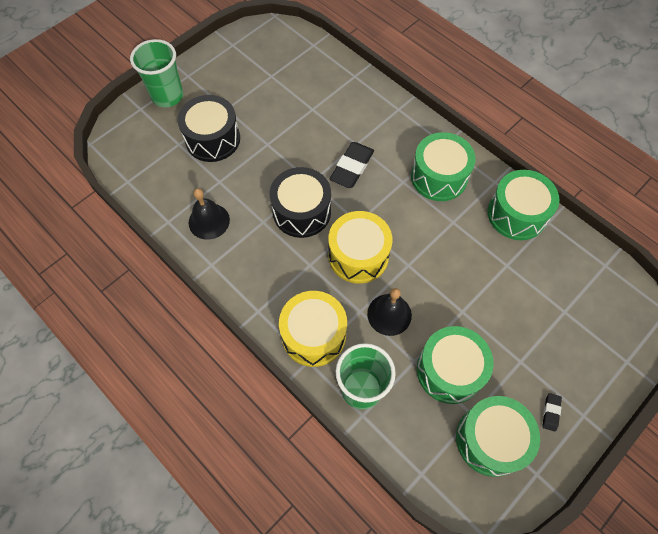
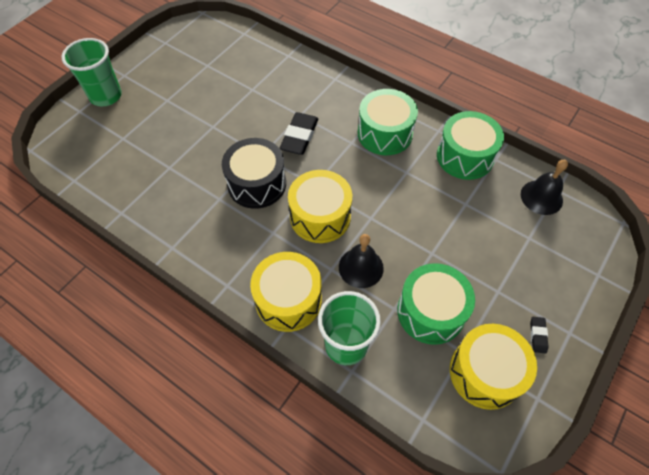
camera: 10 degrees left, 5 degrees down
black drum [178,95,240,162] -> none
black bell [189,188,230,240] -> black bell moved to [521,160,568,215]
green drum [456,396,540,477] -> yellow drum [450,324,537,410]

